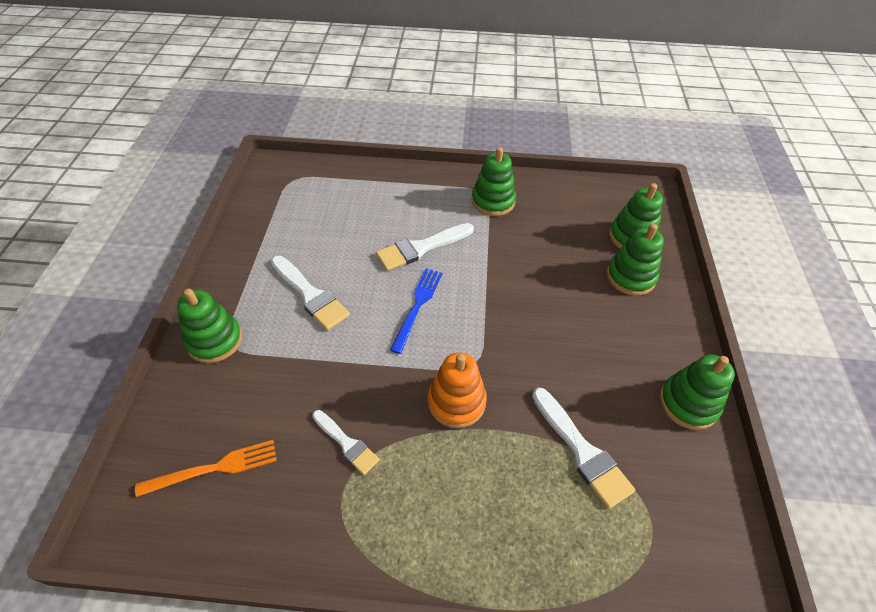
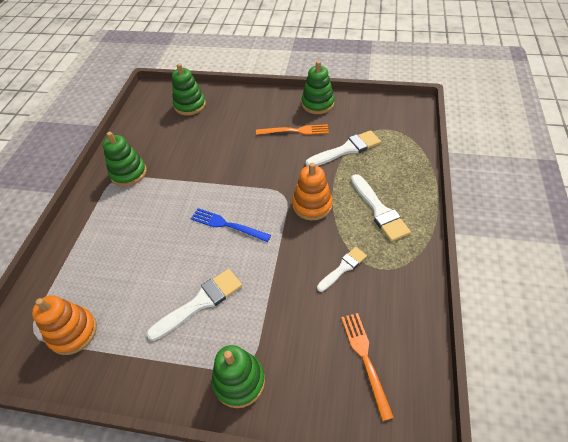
camera: 80 degrees left, 0 degrees up
white brush [376,223,474,271] -> white brush moved to [351,174,411,242]
green stacking toy [607,224,664,296] -> none
none -> orange stacking toy [32,295,97,355]
none -> orange fork [256,124,329,135]

